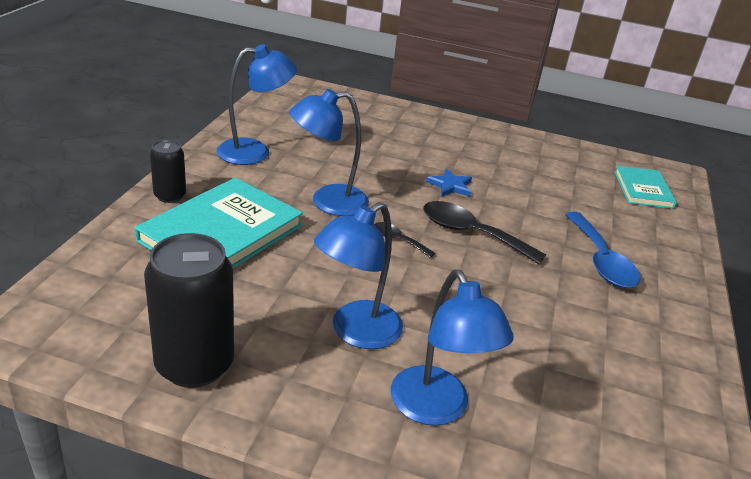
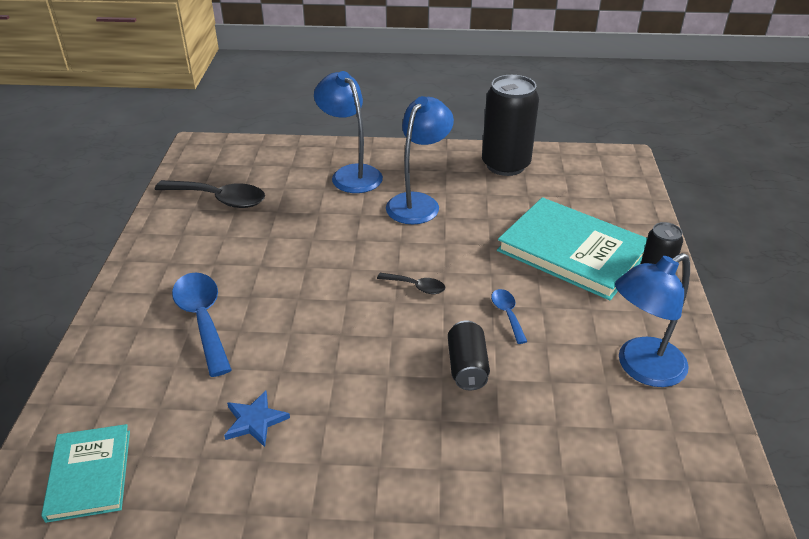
camera: 170 degrees right, 5 degrees up
turquoise book [135,177,303,268] -> turquoise book turned 75 degrees counterclockwise [497,197,647,300]
blue lamp [289,89,369,216] -> blue spoon [491,289,527,344]
black spoon [423,201,546,264] -> black spoon moved to [154,180,265,208]
blue star [426,169,472,197] -> blue star moved to [224,391,290,447]
none -> black can [448,320,490,390]

